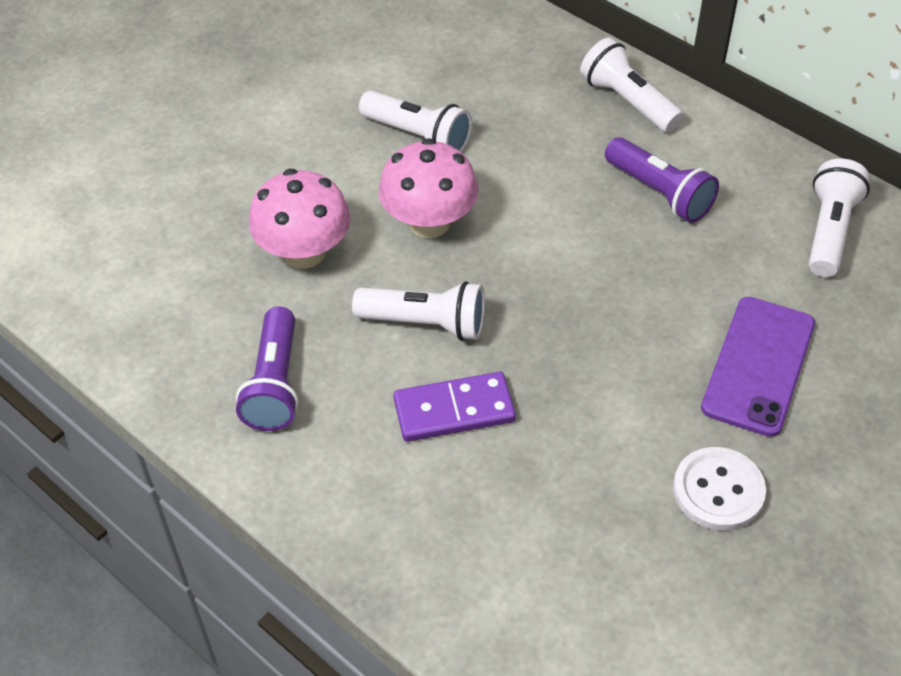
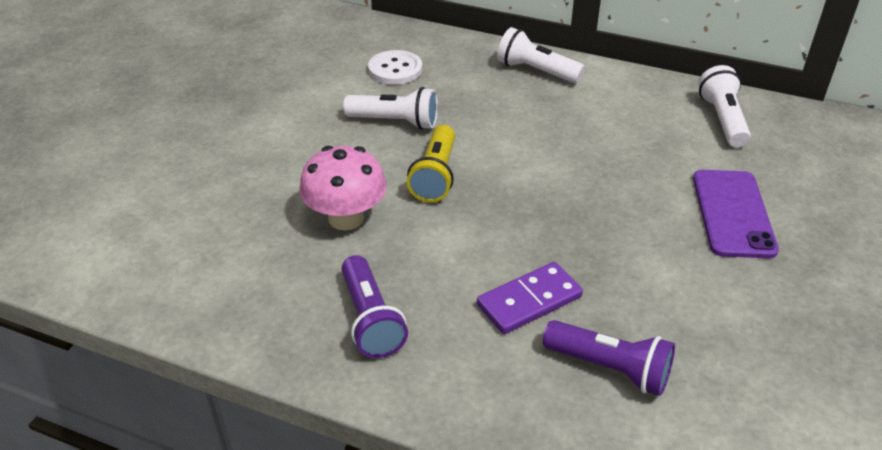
camera: 20 degrees left, 10 degrees down
white flashlight [352,281,485,341] -> none
pink mushroom [378,138,478,238] -> yellow flashlight [407,125,455,202]
purple flashlight [605,137,719,223] -> purple flashlight moved to [543,320,675,396]
white button [673,447,766,531] -> white button moved to [368,50,422,85]

